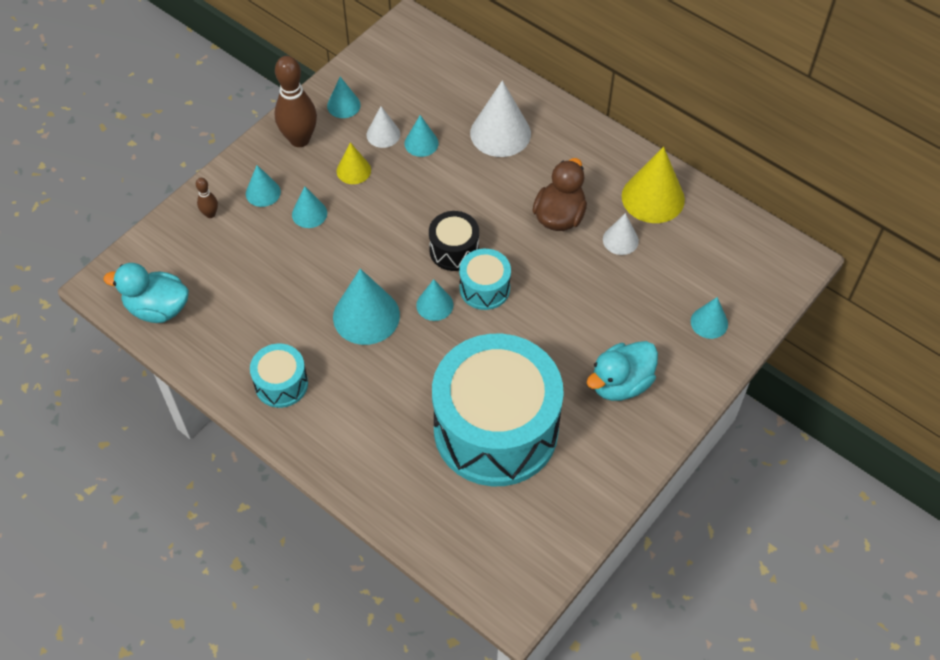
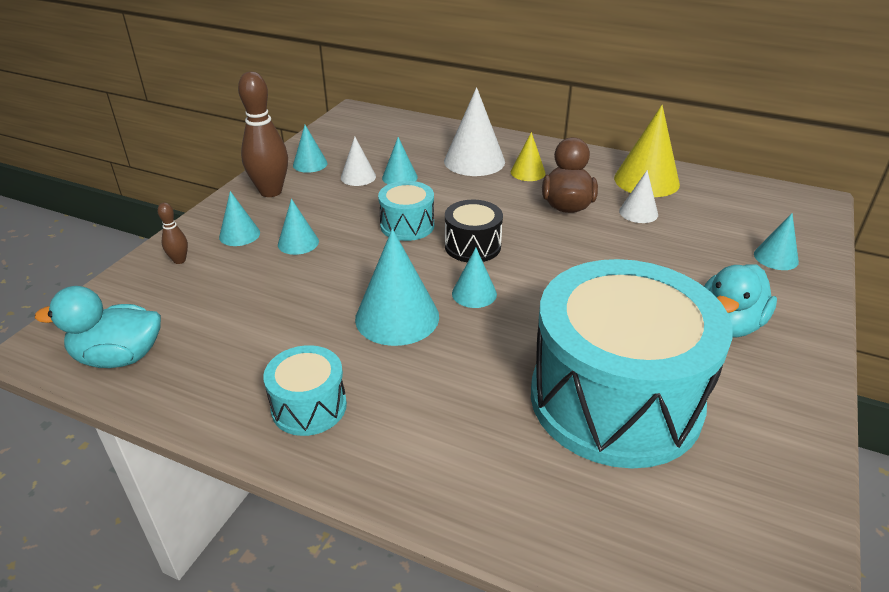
camera: 15 degrees left, 20 degrees down
yellow cone [337,142,371,184] -> yellow cone moved to [511,132,546,181]
turquoise drum [459,249,511,310] -> turquoise drum moved to [378,181,434,241]

